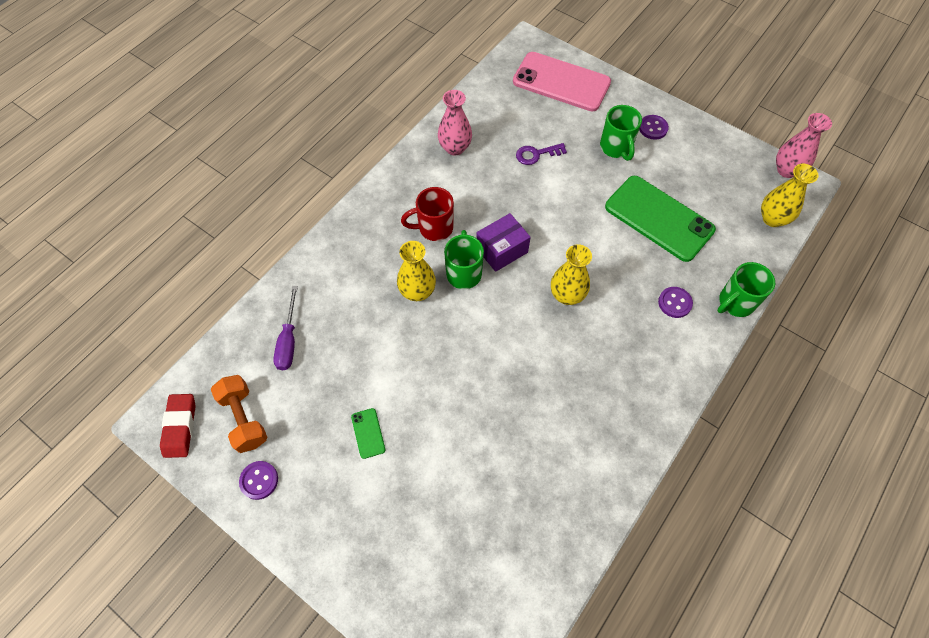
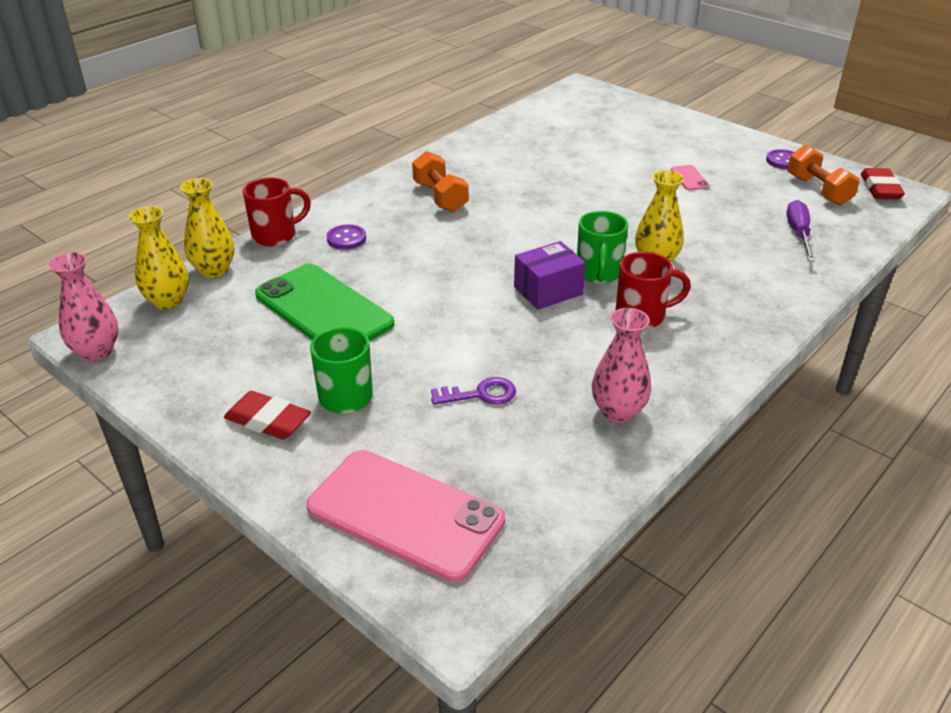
camera: 175 degrees left, 25 degrees down
green phone [351,408,385,459] -> pink phone [671,165,710,190]
yellow vase [551,244,592,305] -> yellow vase moved to [180,178,234,278]
purple button [639,115,669,140] -> red eraser [224,391,311,440]
green mug [717,262,775,317] -> red mug [243,178,311,246]
none -> orange dumbbell [412,151,469,212]

